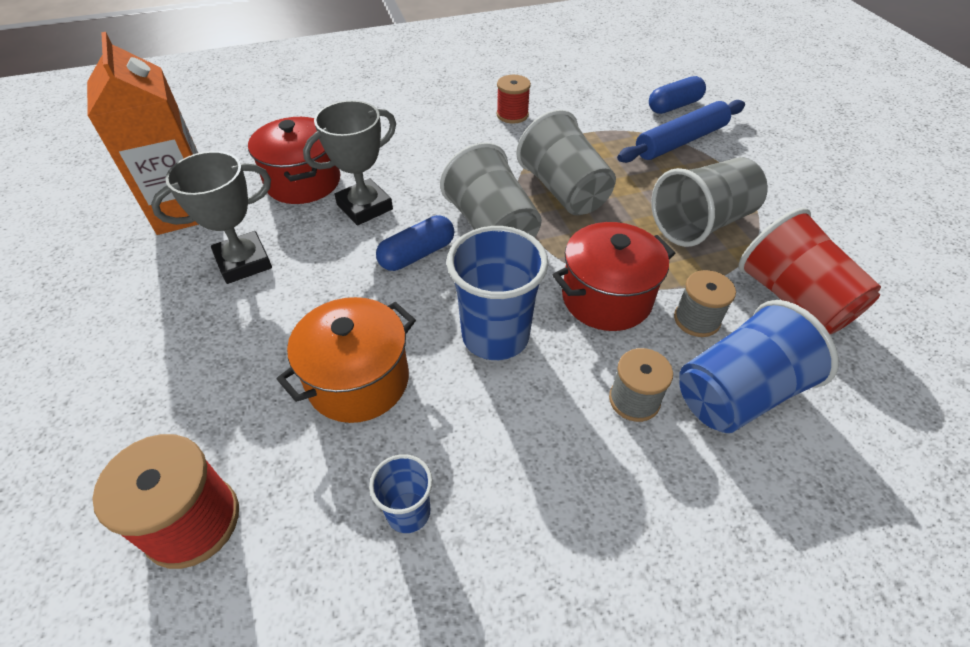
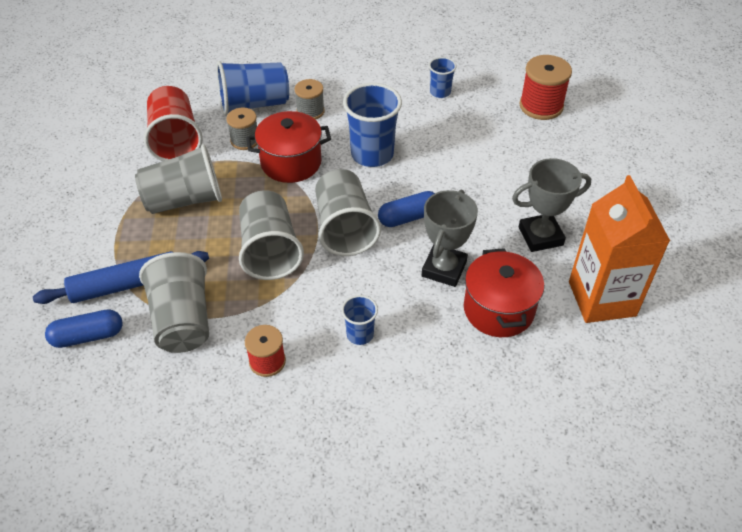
camera: 165 degrees left, 0 degrees up
orange pot [277,297,416,423] -> none
grey trophy [303,100,396,226] -> grey trophy turned 45 degrees counterclockwise [422,190,478,287]
none -> grey cup [139,252,209,353]
none -> blue cup [341,295,378,345]

